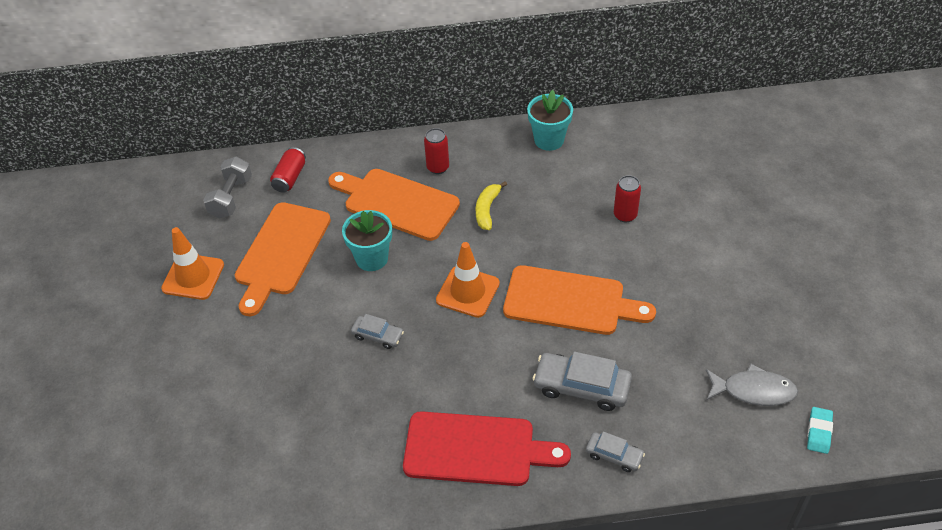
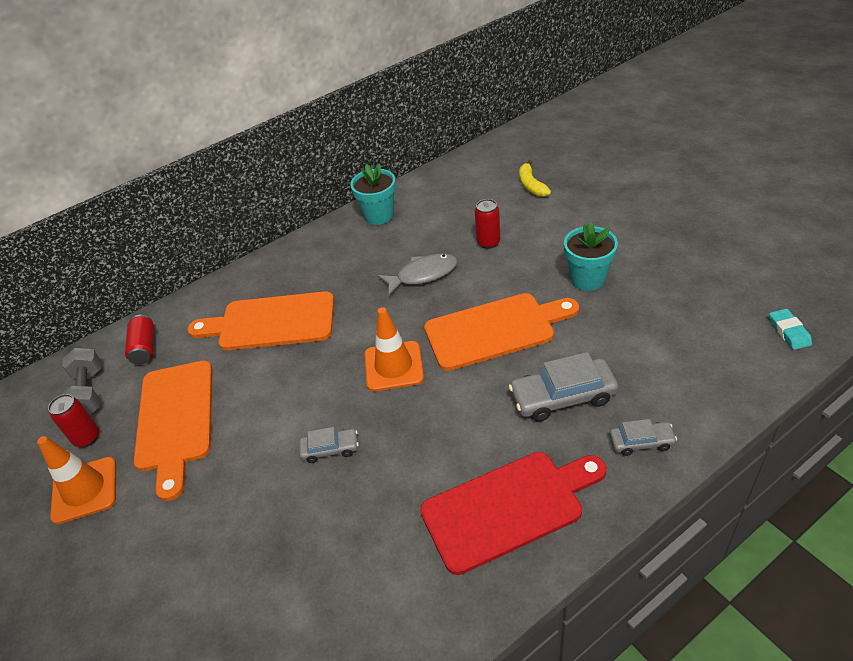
camera: 25 degrees left, 5 degrees down
turquoise flower pot [342,210,392,271] -> turquoise flower pot moved to [564,222,618,291]
red can [424,128,449,174] -> red can moved to [48,394,99,447]
yellow banana [476,181,507,230] -> yellow banana moved to [519,160,551,197]
grey fish [706,364,798,406] -> grey fish moved to [378,254,457,295]

